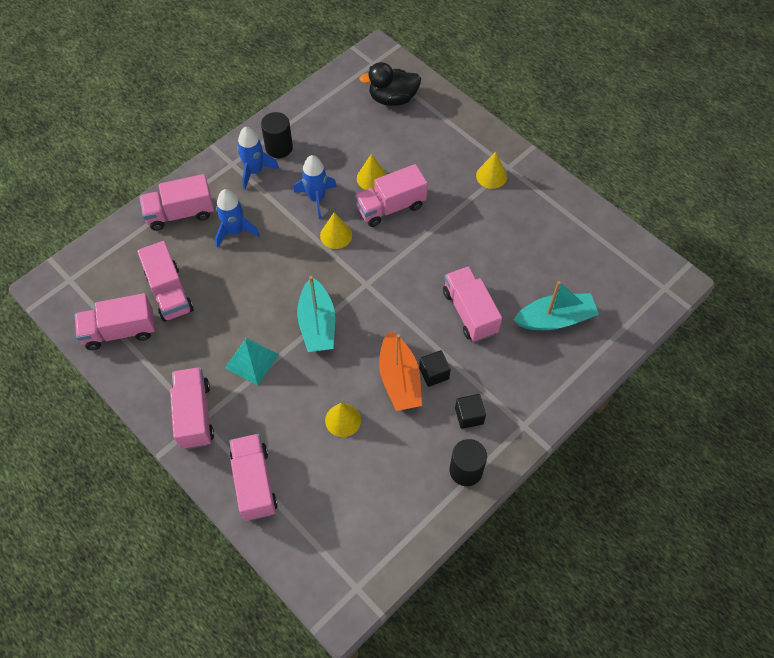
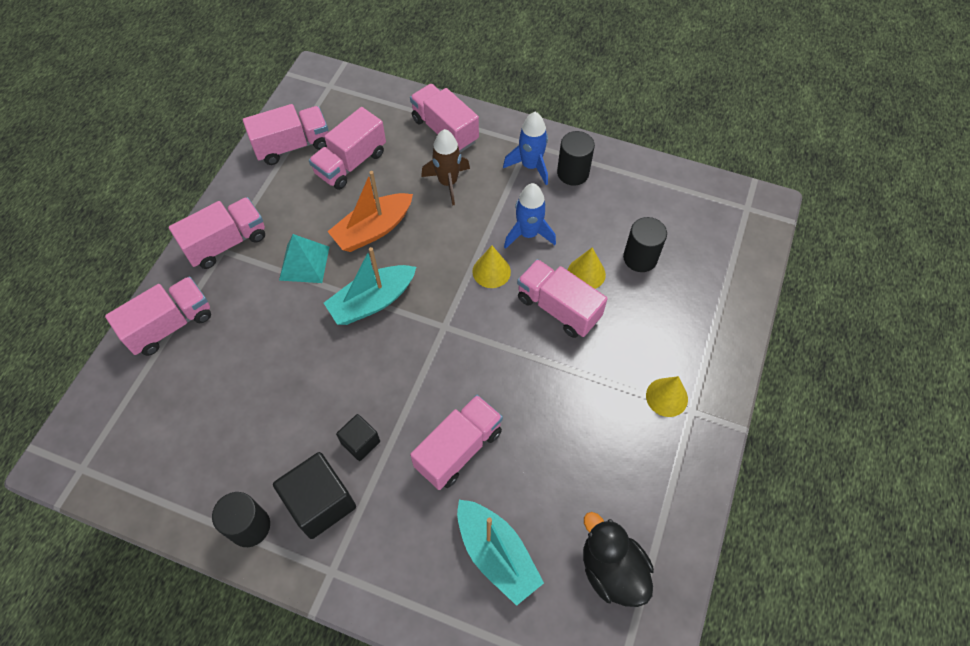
camera: 65 degrees right, 0 degrees up
pink truck [75,293,155,350] -> pink truck turned 105 degrees clockwise [243,104,328,165]
blue rocket [215,189,260,248] -> brown rocket [421,129,470,205]
yellow cone [325,403,361,437] -> none
black duck [359,62,421,106] -> black duck moved to [583,512,654,607]
orange boat [379,331,422,411] -> orange boat moved to [327,171,413,252]
black cube [455,394,486,429] -> black cube [273,452,356,539], size x1.78
none -> black cylinder [623,217,667,272]

